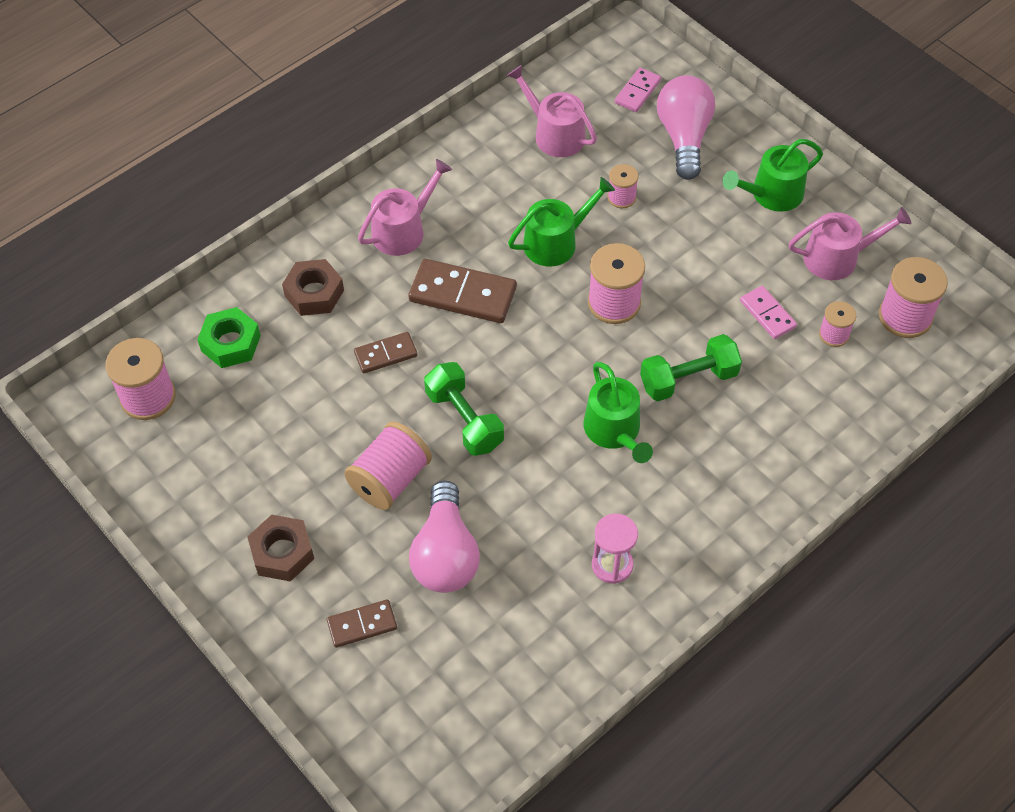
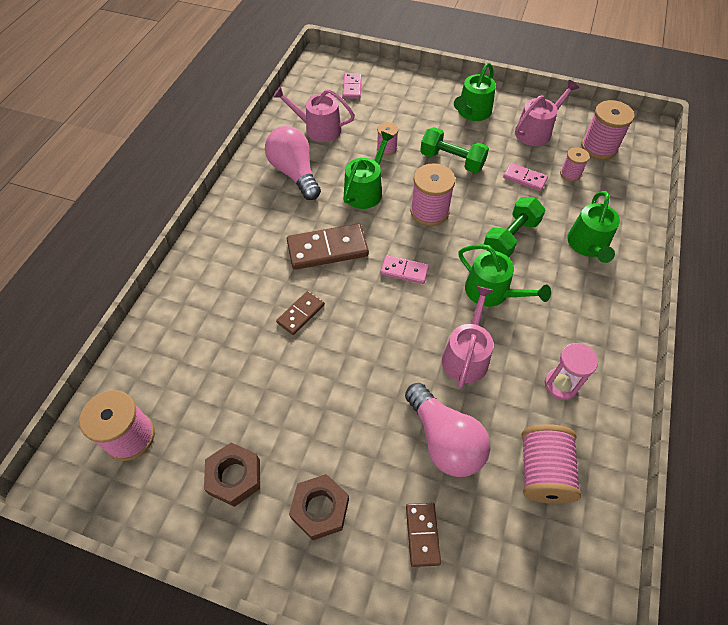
camera: 30 degrees left, 0 degrees up
green nut [197,307,261,368] -> none
brown nut [282,259,344,316] -> brown nut moved to [204,443,260,507]
brown domino [327,599,397,648] -> brown domino turned 45 degrees counterclockwise [406,503,441,567]
pink spool [344,422,432,510] -> pink spool moved to [522,424,581,504]
pink watering can [358,159,452,256] -> pink watering can moved to [442,286,494,388]
green dumbbell [424,362,504,456] -> green dumbbell moved to [420,127,489,173]
pink light bulb [657,75,715,180] -> pink light bulb moved to [265,126,321,200]
none -> pink domino [381,255,429,284]
none -> green watering can [567,191,620,263]

